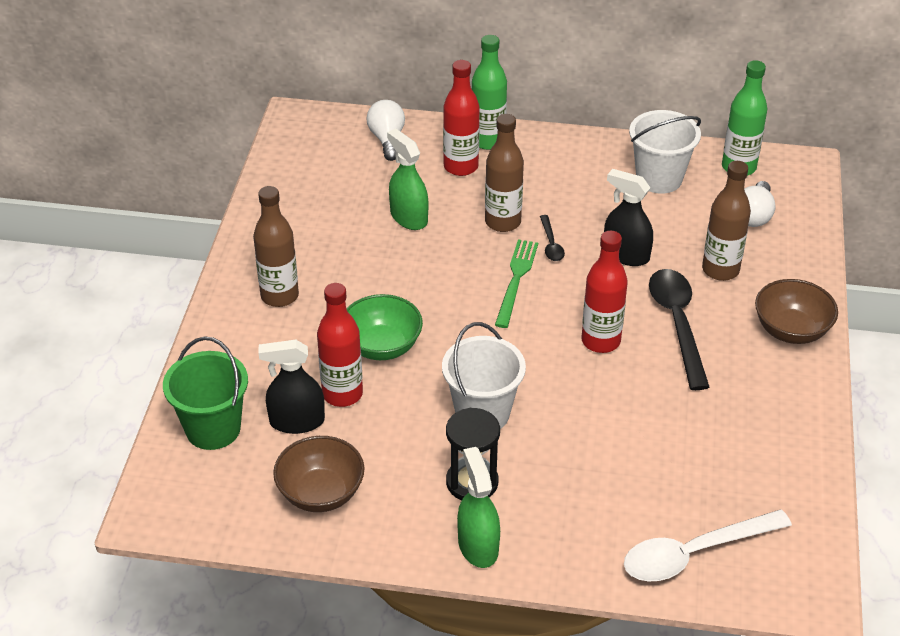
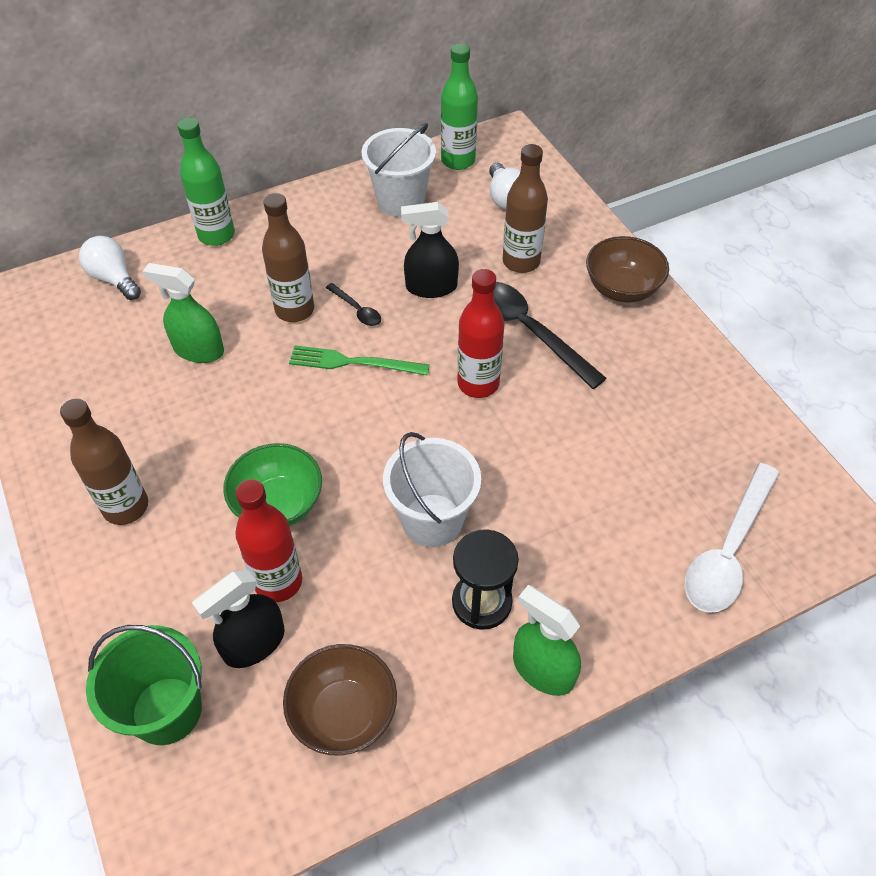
camera: 35 degrees left, 10 degrees up
red bottle [443,60,480,176] -> none
green fork [495,240,538,328] -> green fork turned 60 degrees counterclockwise [289,345,430,376]

